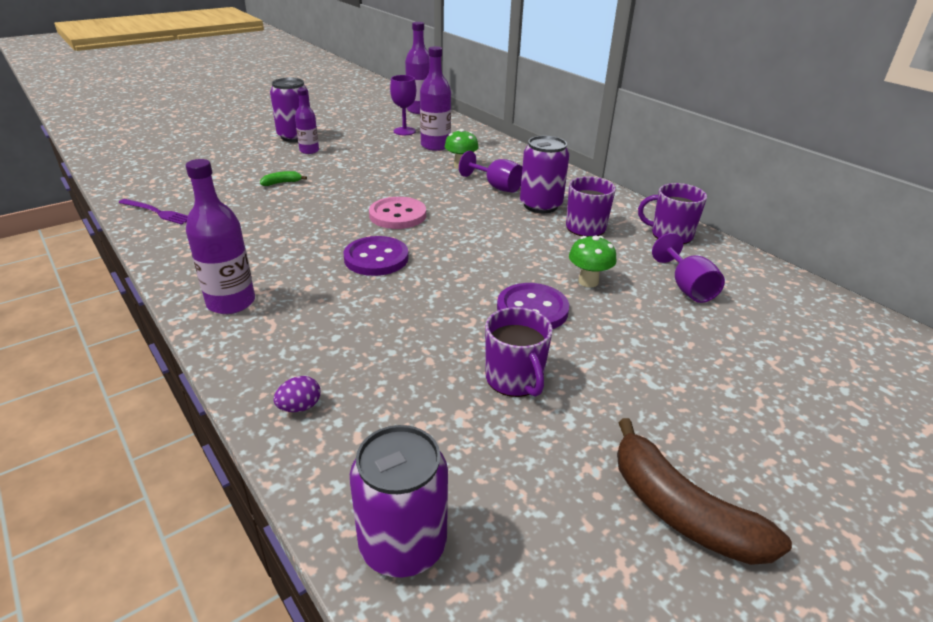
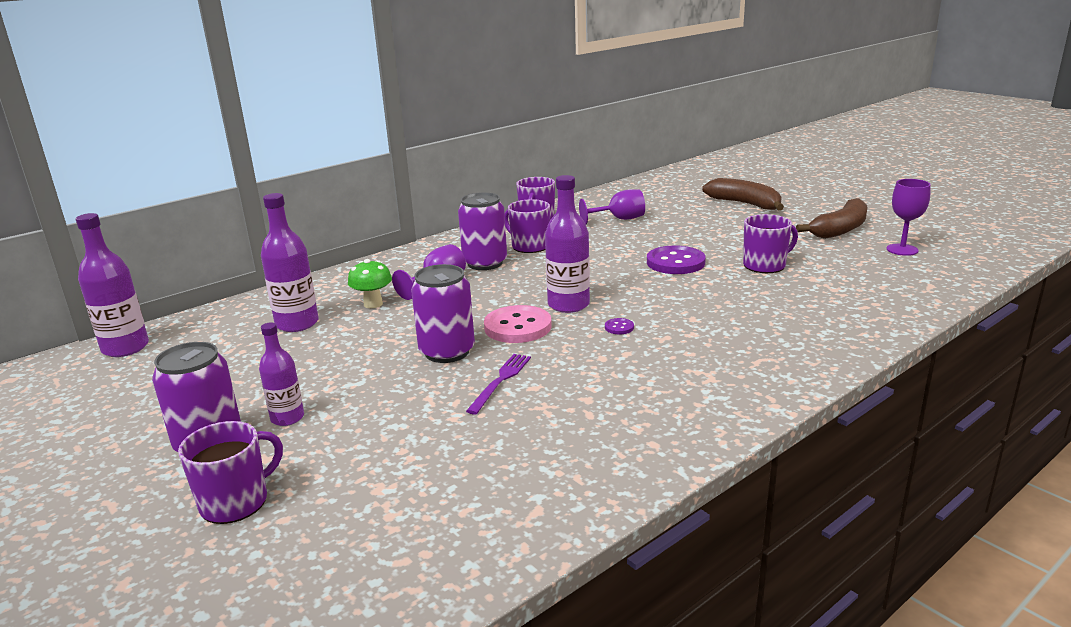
camera: 90 degrees left, 10 degrees down
purple fork [118,199,188,225] -> purple fork moved to [466,354,531,415]
purple bottle [186,159,255,314] -> purple bottle moved to [545,175,590,313]
green banana [260,171,307,186] -> none
purple egg [273,376,320,412] -> none
purple button [344,236,409,276] -> purple button [605,318,634,334], size x0.43
purple can [350,425,448,578] -> purple can moved to [411,264,475,363]
purple goblet [390,75,416,135] -> purple goblet moved to [886,179,931,256]
green mushroom [569,235,616,287] -> none
none -> purple mug [178,421,283,524]
none -> brown banana [702,178,784,211]

